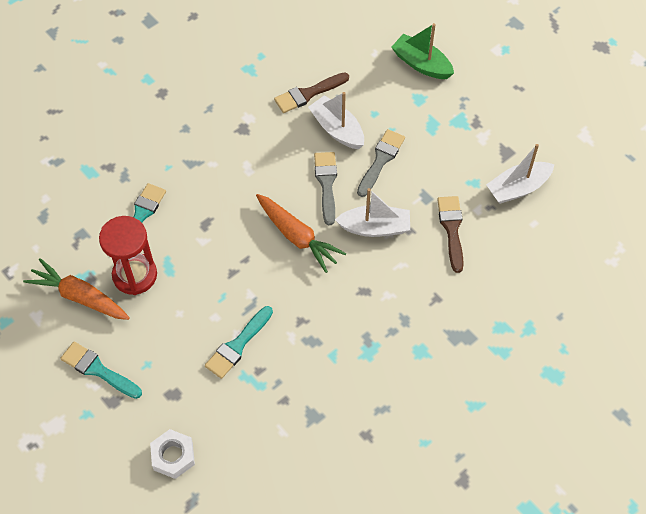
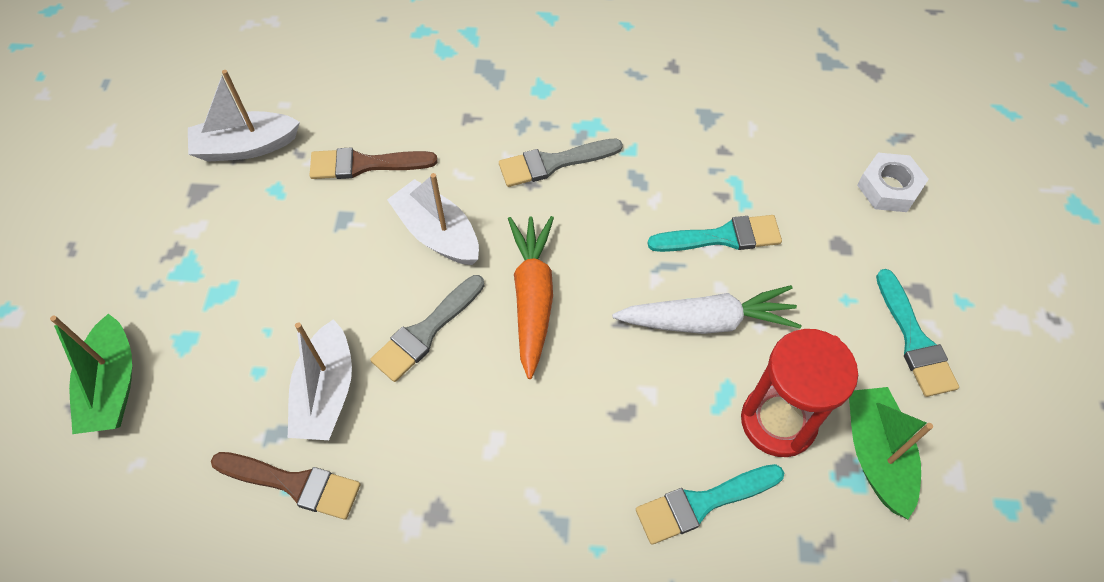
camera: 135 degrees left, 0 degrees up
orange carrot [23,258,130,320] -> green boat [849,387,933,519]
grey brush [357,129,405,197] -> grey brush moved to [499,139,623,187]
brown brush [437,196,464,273] -> brown brush turned 45 degrees clockwise [309,147,438,179]
white boat [486,144,555,204] -> white boat turned 150 degrees clockwise [188,70,300,162]
none -> white carrot [612,285,802,334]

